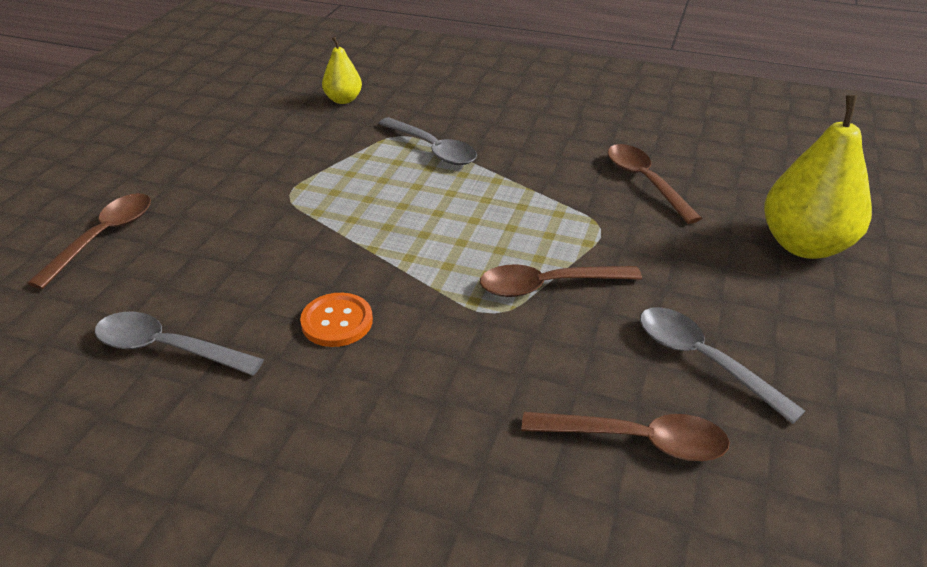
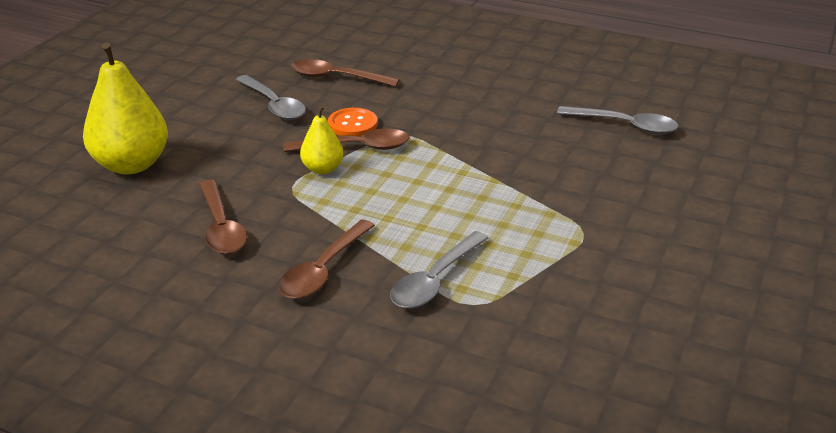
camera: 175 degrees left, 5 degrees down
brown spoon [28,193,151,289] -> brown spoon moved to [279,220,375,299]
orange button [300,293,373,347] -> orange button moved to [328,108,378,137]
yellow pear [322,36,362,104] -> yellow pear moved to [300,105,344,174]
grey spoon [378,117,477,165] -> grey spoon turned 105 degrees counterclockwise [390,231,489,308]

